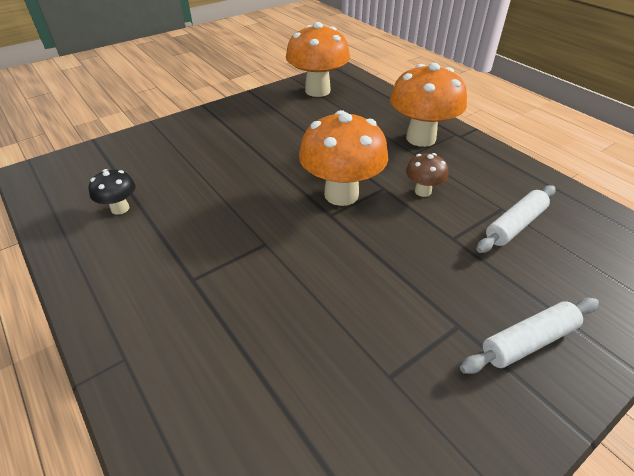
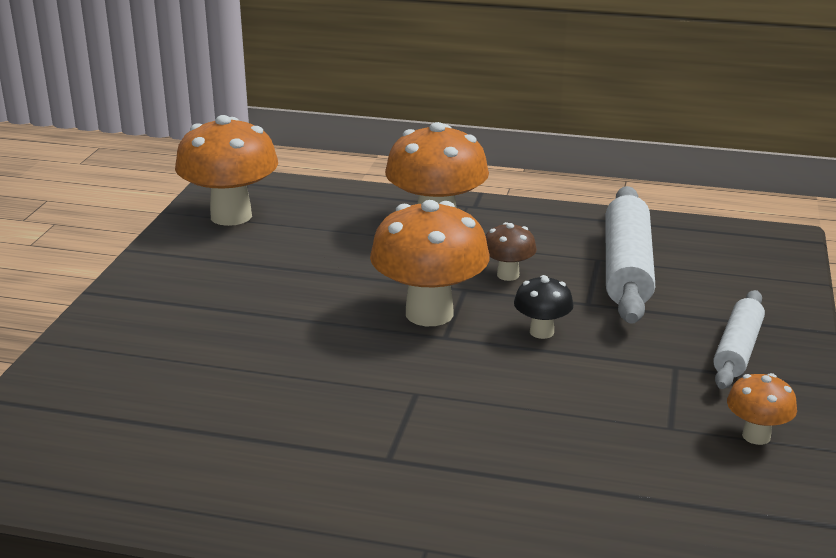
camera: 40 degrees left, 15 degrees down
black mushroom [89,169,136,215] -> black mushroom moved to [514,275,574,339]
white rolling pin [477,185,556,253] -> white rolling pin [606,186,655,324], size x1.63
none -> orange mushroom [727,373,797,445]

